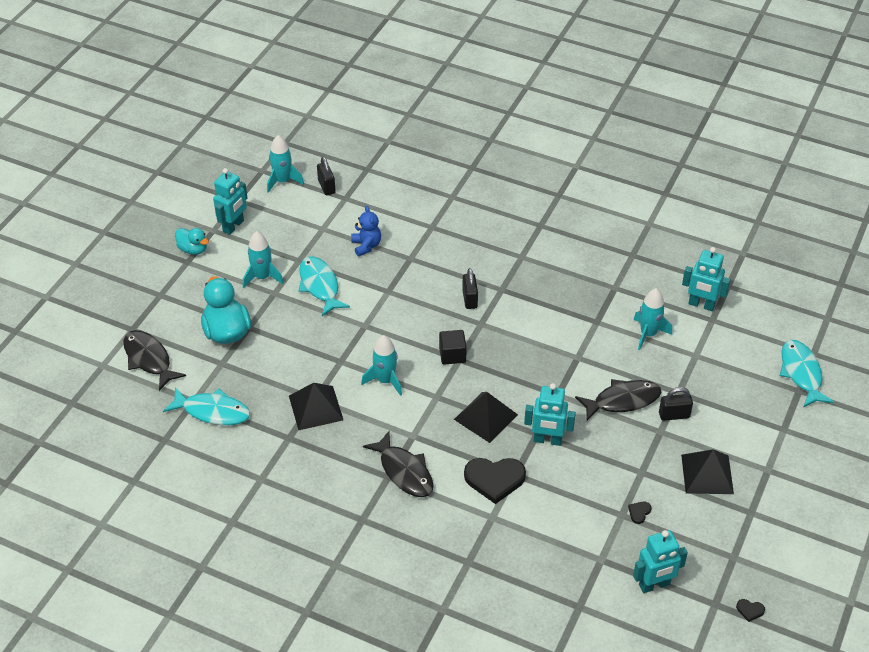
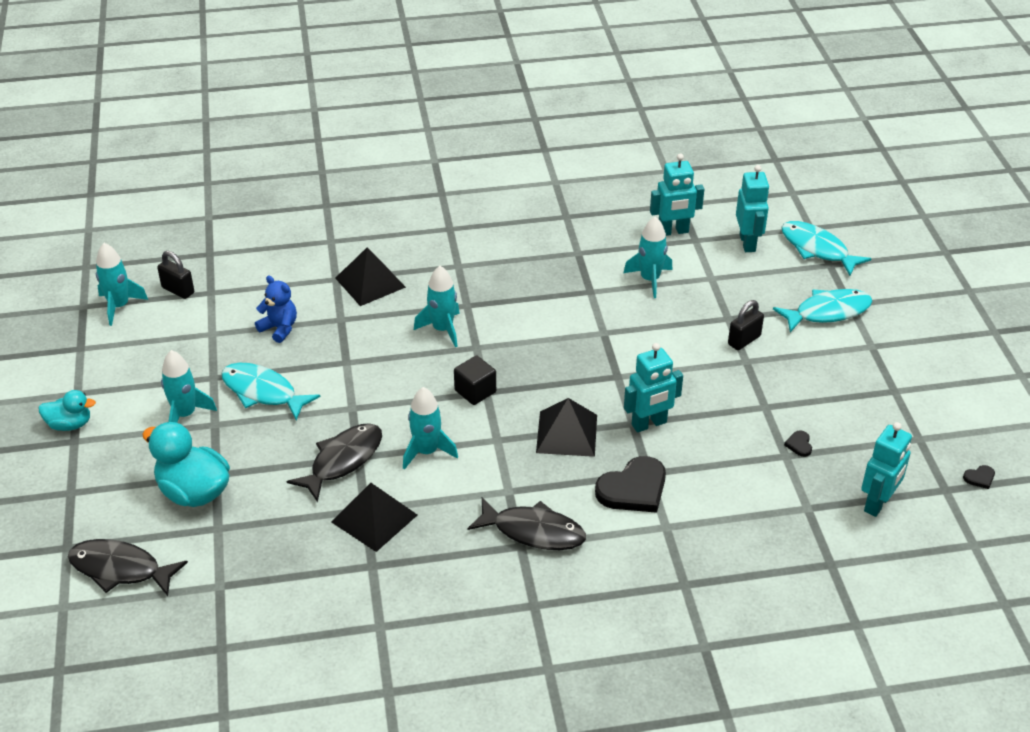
camera: 35 degrees left, 5 degrees down
turquoise fish [163,387,250,425] -> turquoise fish moved to [773,289,872,332]
turquoise robot [213,168,247,235] -> turquoise robot moved to [736,165,769,252]
black padlock [462,268,478,309] -> turquoise rocket [414,266,460,347]
black fish [575,379,662,421] -> black fish moved to [287,423,382,502]
black pyramid [681,449,734,494] -> black pyramid moved to [335,247,406,306]

